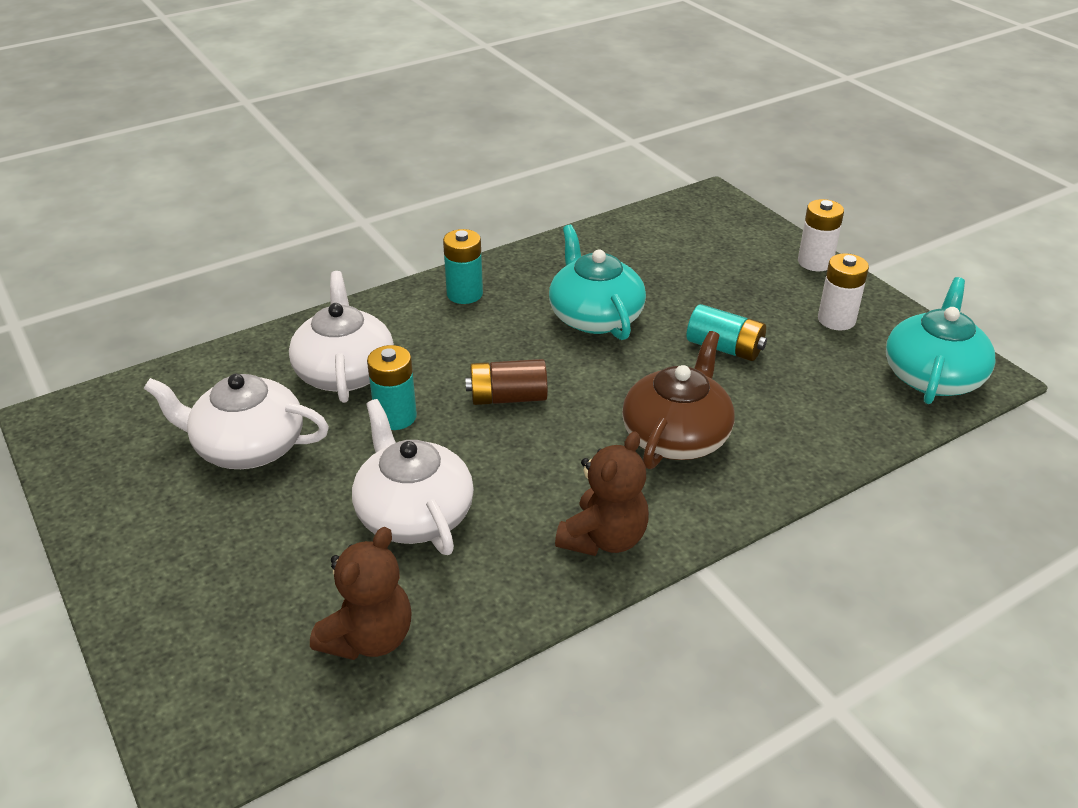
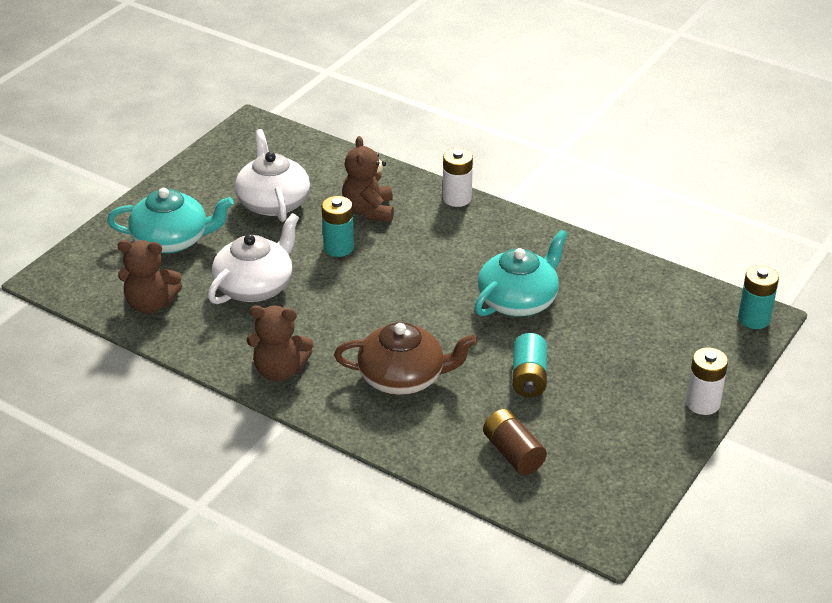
camera: 65 degrees right, 0 degrees up
white teapot [289,271,394,403] -> brown teddy bear [342,136,394,222]
turquoise battery [443,229,483,304] -> turquoise battery moved to [738,265,779,329]
brown battery [465,359,548,405] -> brown battery moved to [483,409,547,475]
white battery [818,253,869,331] -> white battery moved to [443,148,473,207]
turquoise teapot [886,277,995,404] -> turquoise teapot moved to [107,188,234,254]

